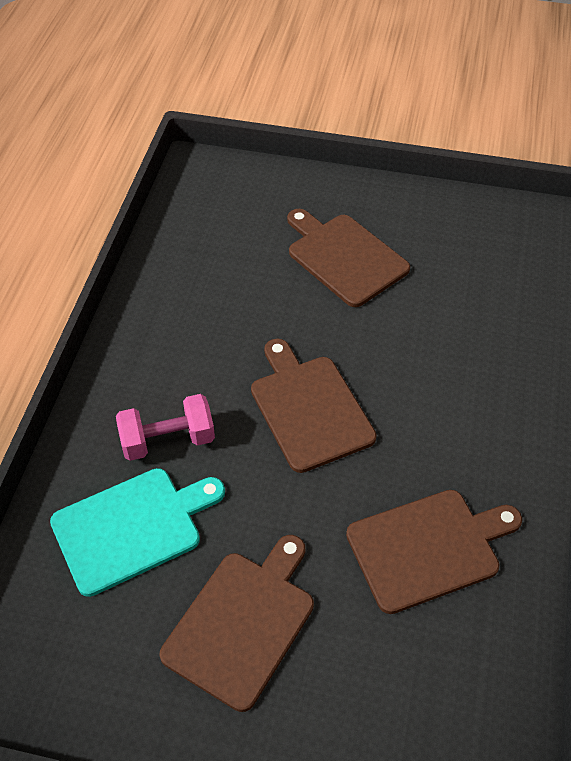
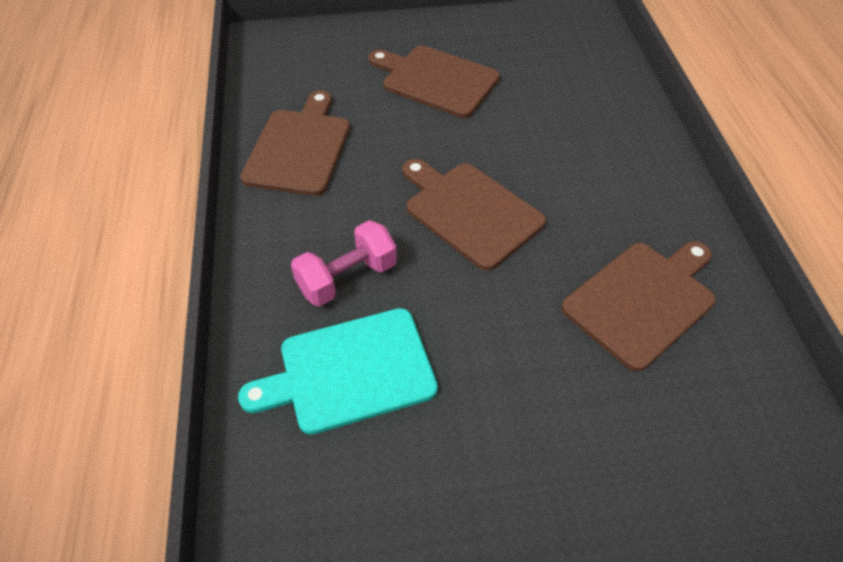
camera: 20 degrees left, 0 degrees up
turquoise cutting board [50,468,225,597] -> turquoise cutting board turned 150 degrees counterclockwise [238,308,438,435]
brown cutting board [160,535,314,712] -> brown cutting board moved to [240,91,350,196]

